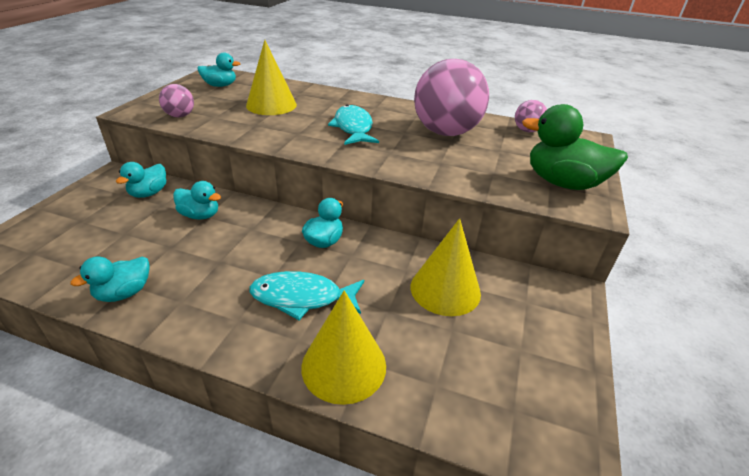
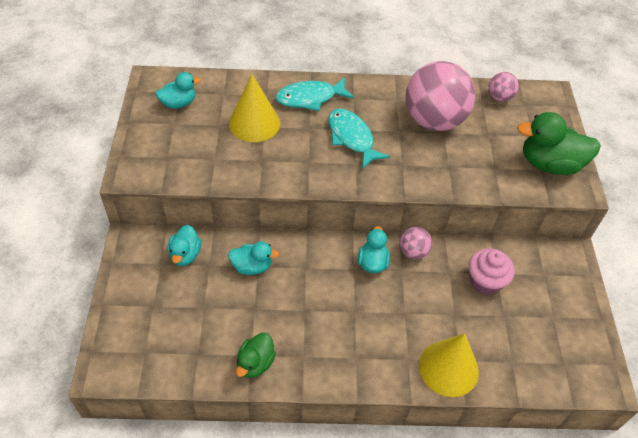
camera: 20 degrees left, 15 degrees up
turquoise duck [70,256,149,302] -> green duck [236,333,276,378]
pink ball [159,84,194,118] -> pink ball moved to [400,227,432,259]
turquoise fish [250,271,364,320] -> turquoise fish moved to [276,77,354,111]
yellow cone [411,218,481,316] -> pink cupcake [469,248,515,295]

